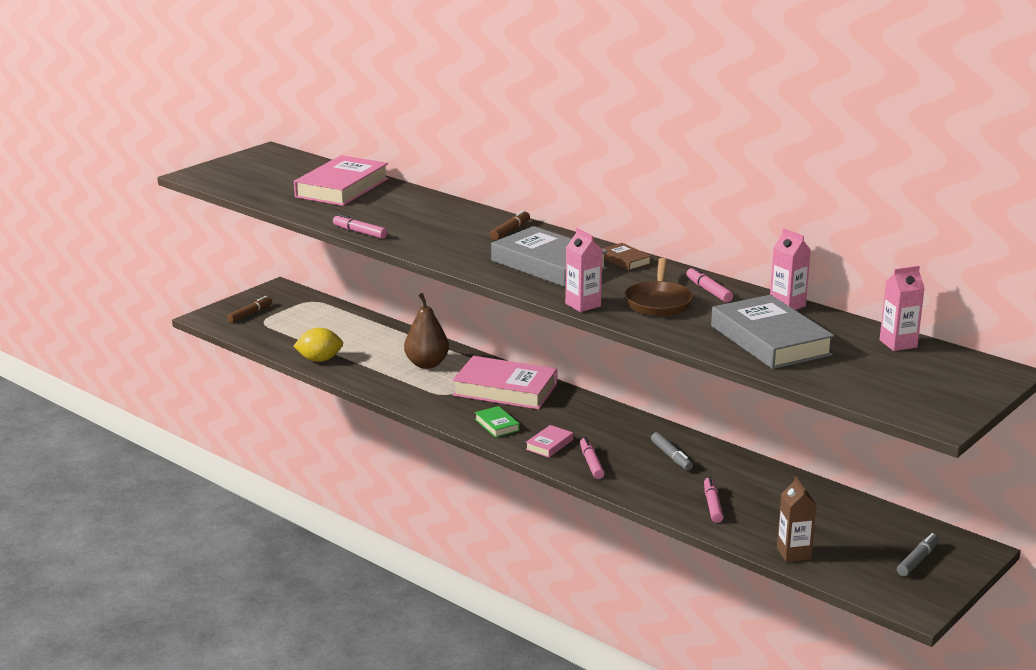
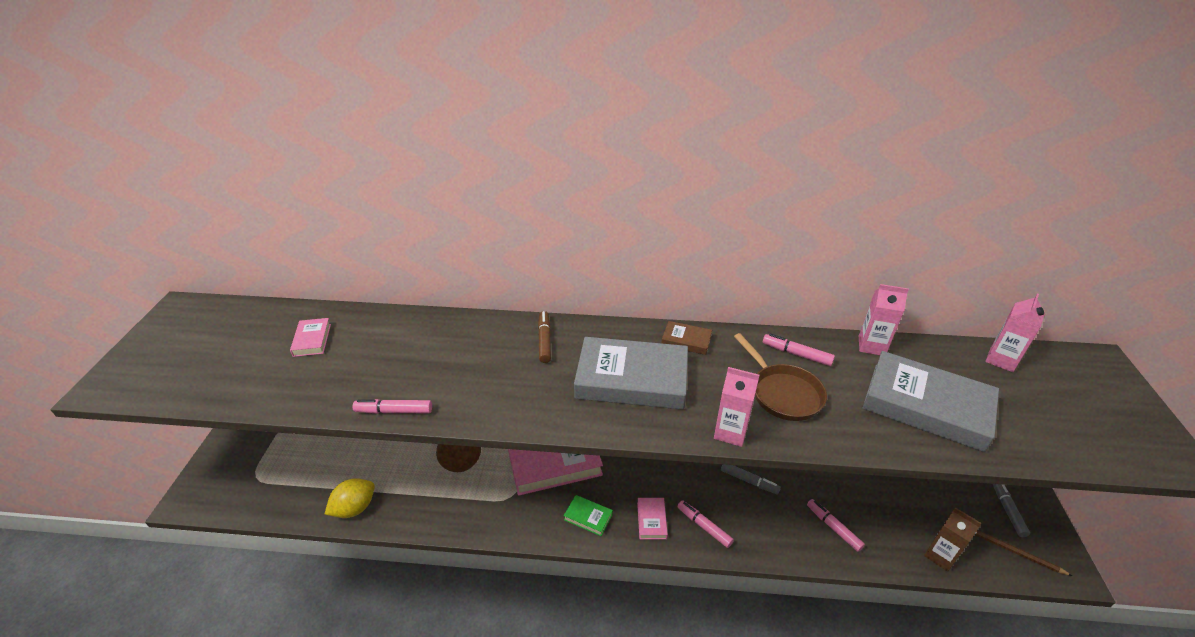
camera: 35 degrees left, 15 degrees up
brown marker [227,296,272,323] -> none
pink book [294,155,389,206] -> pink book [290,318,331,357], size x0.45
none -> brown pencil [974,530,1072,576]

